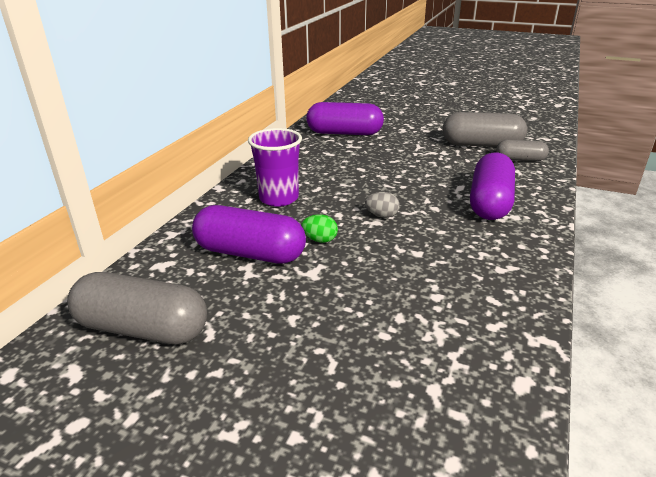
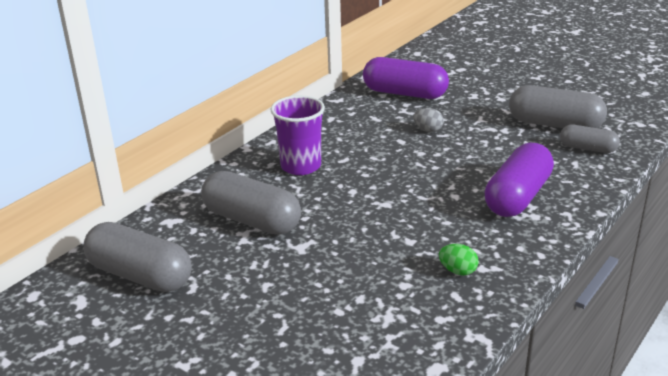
camera: 15 degrees right, 0 degrees up
purple capsule [192,205,306,264] -> grey capsule [201,171,301,235]
green egg [301,214,338,243] -> green egg moved to [439,244,479,276]
grey egg [365,192,400,218] -> grey egg moved to [413,108,444,132]

